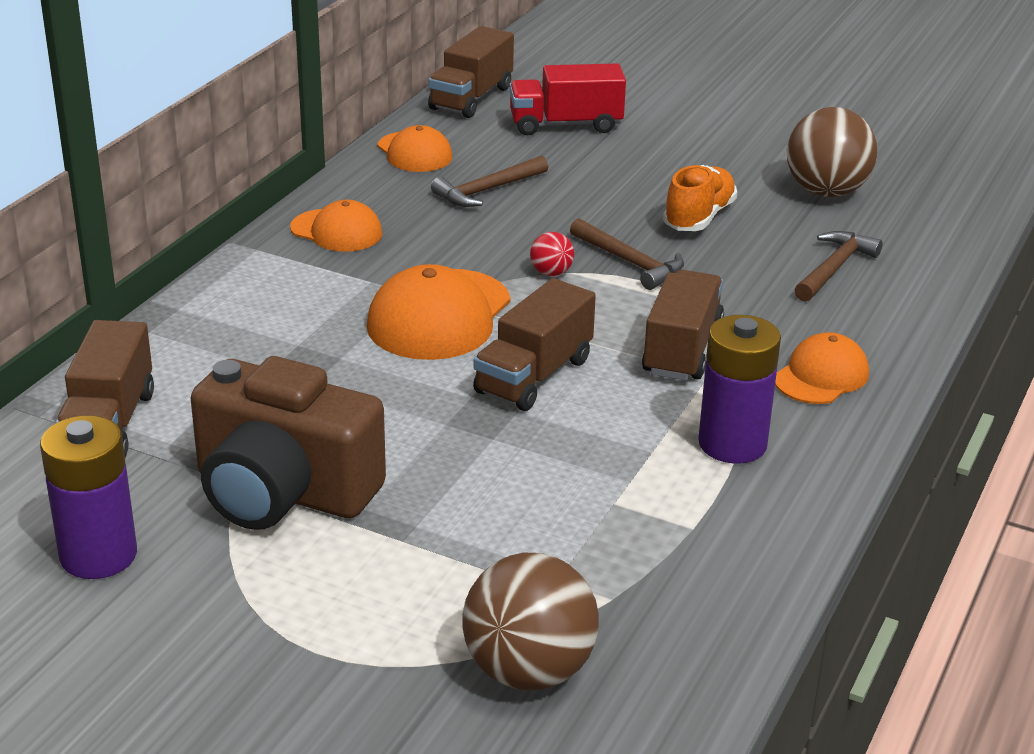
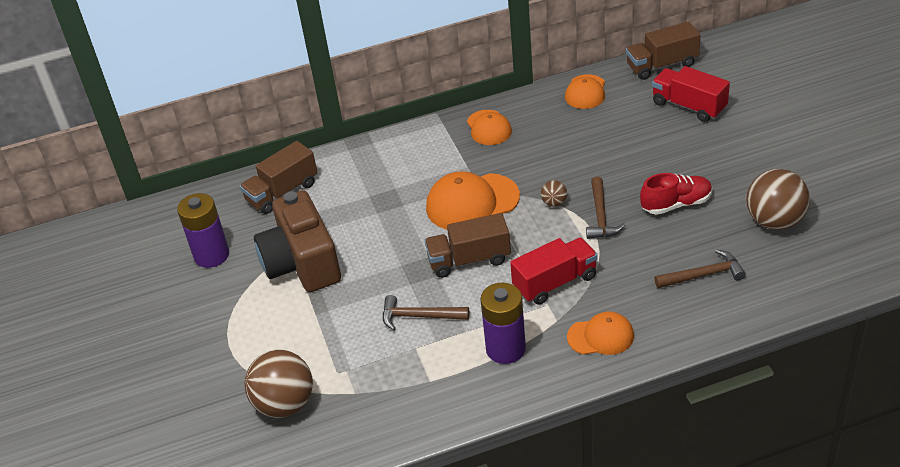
camera: 50 degrees right, 10 degrees up
brown hammer [431,155,548,207] -> brown hammer moved to [383,295,469,330]
red ball [530,232,574,276] -> brown ball [541,180,567,207]
brown truck [642,270,724,381] -> red truck [510,238,598,305]
orange shoe [663,165,737,231] -> red shoe [640,173,712,215]

